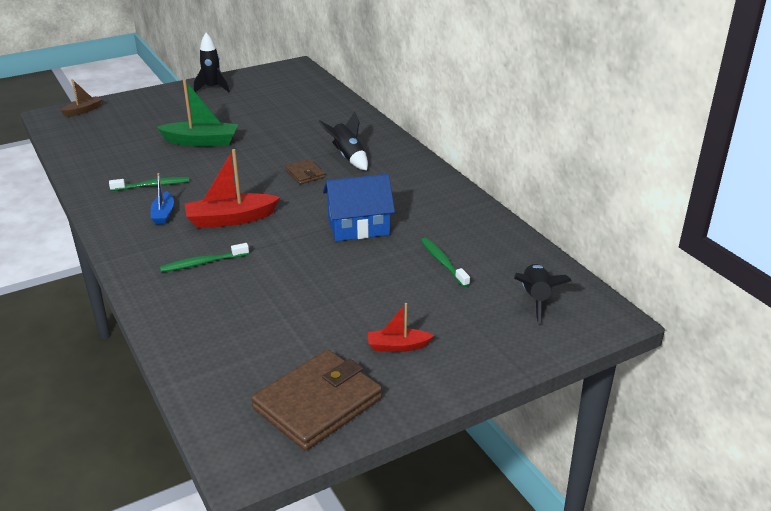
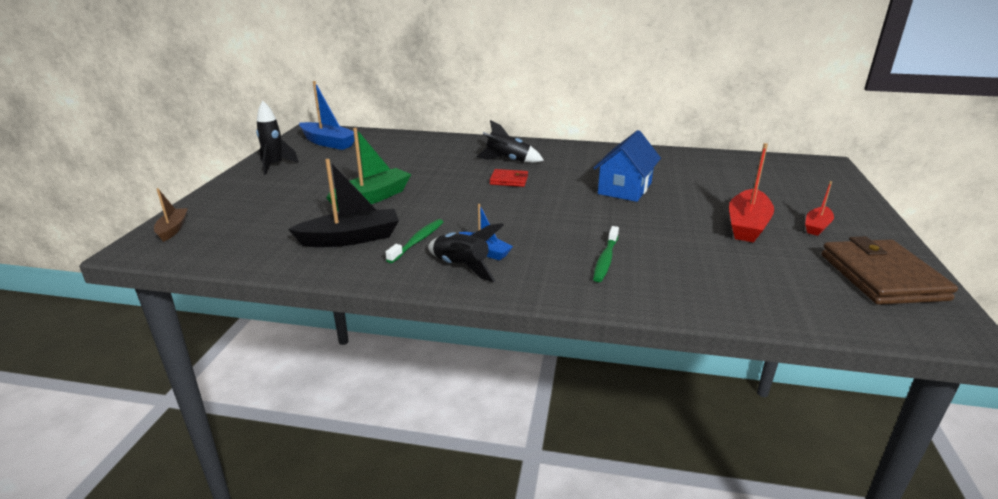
camera: 50 degrees left, 5 degrees down
red boat [185,149,280,228] -> red boat moved to [729,143,774,242]
brown wallet [285,159,325,184] -> red wallet [490,169,528,187]
green toothbrush [421,238,470,287] -> none
black rocket [514,264,571,324] -> black rocket moved to [428,223,504,282]
none -> black boat [288,159,399,247]
none -> blue boat [299,81,355,150]

